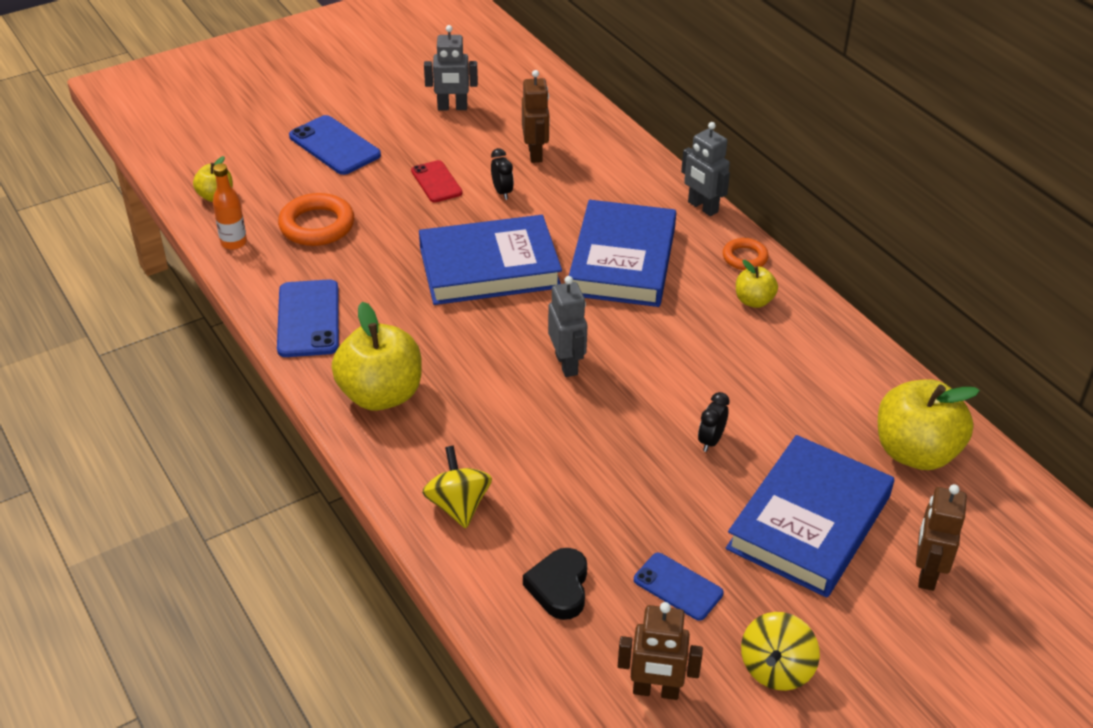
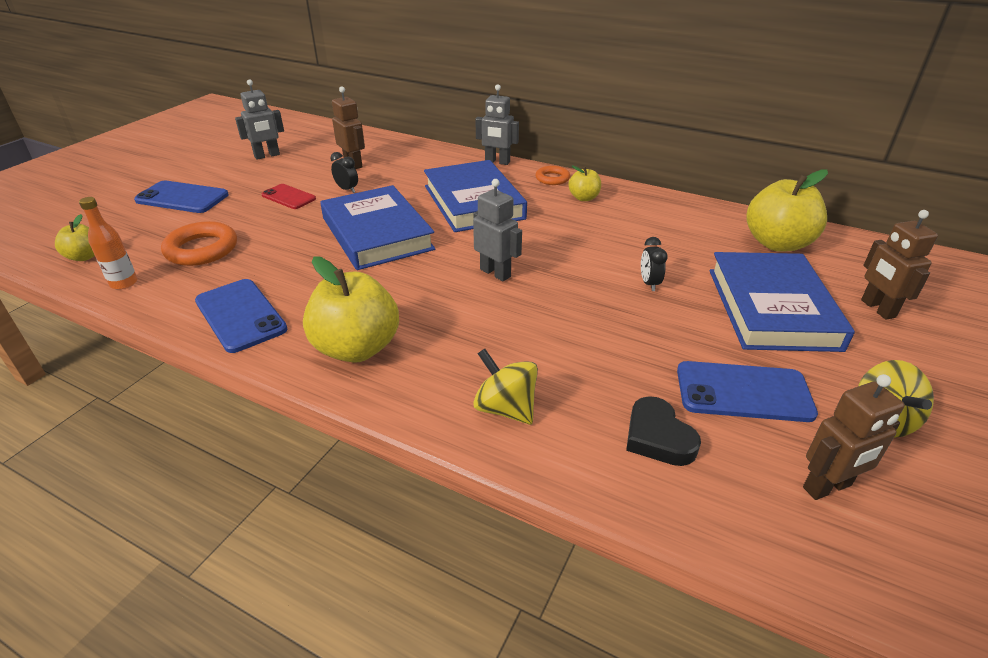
camera: 30 degrees left, 5 degrees down
blue book [419,215,562,305] -> blue book turned 75 degrees counterclockwise [320,185,435,270]
blue phone [634,553,723,621] -> blue phone [677,361,818,422], size x1.56

